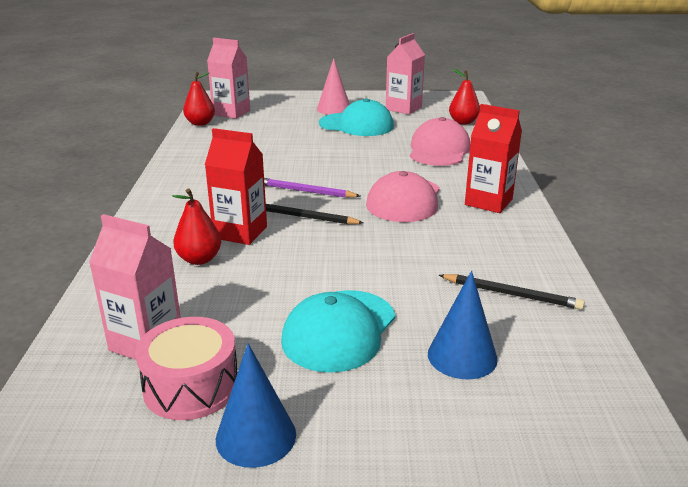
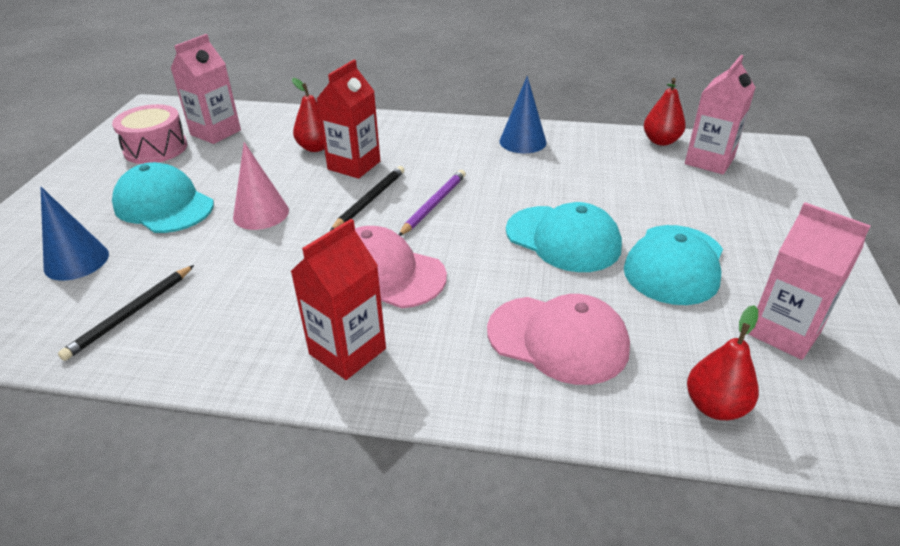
camera: 100 degrees right, 10 degrees up
blue cone [216,343,296,468] -> blue cone moved to [499,76,547,153]
pink cone [317,58,350,115] -> pink cone moved to [233,142,289,230]
none -> turquoise cap [506,202,622,272]

